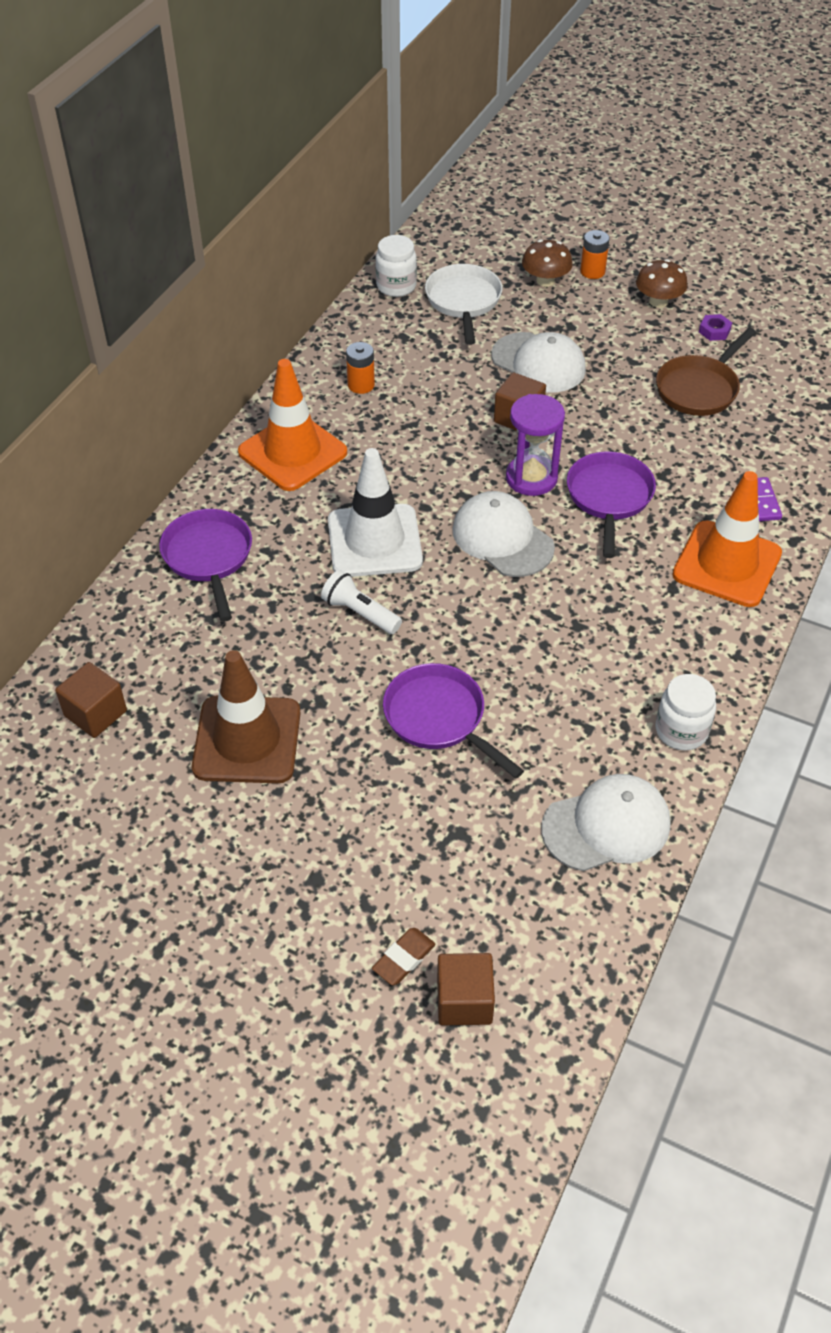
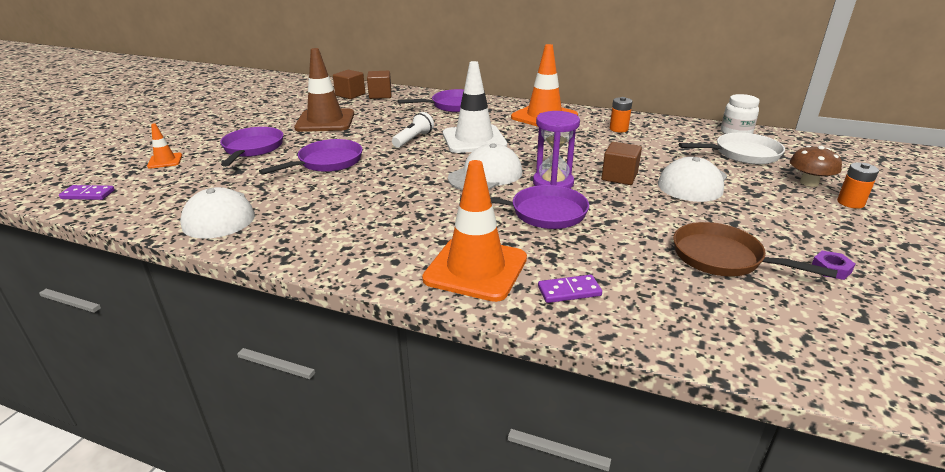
camera: 85 degrees right, 20 degrees down
brown eraser [372,928,436,985] -> orange traffic cone [147,123,182,168]
brown cube [437,953,495,1025] -> brown cube moved to [367,71,392,99]
brown mushroom [636,259,688,308] -> none
white jar [656,674,716,751] -> none
none -> purple domino [59,185,115,200]
none -> purple pan [220,127,283,167]

